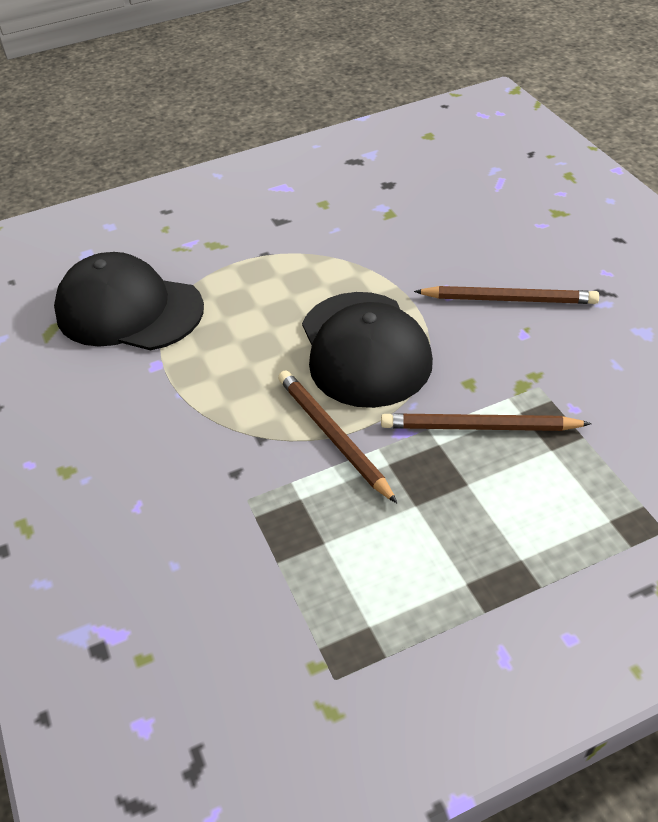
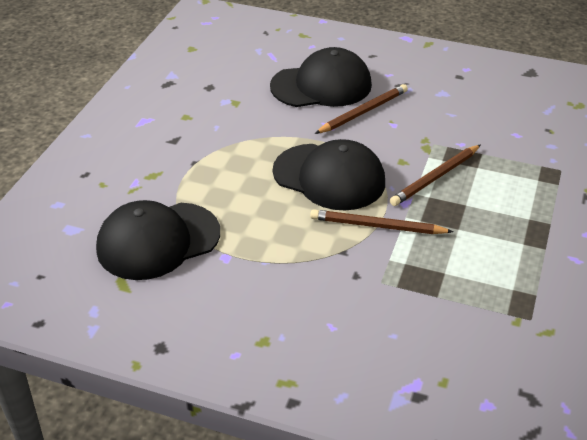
camera: 50 degrees left, 5 degrees down
none -> black cap [270,47,372,107]

